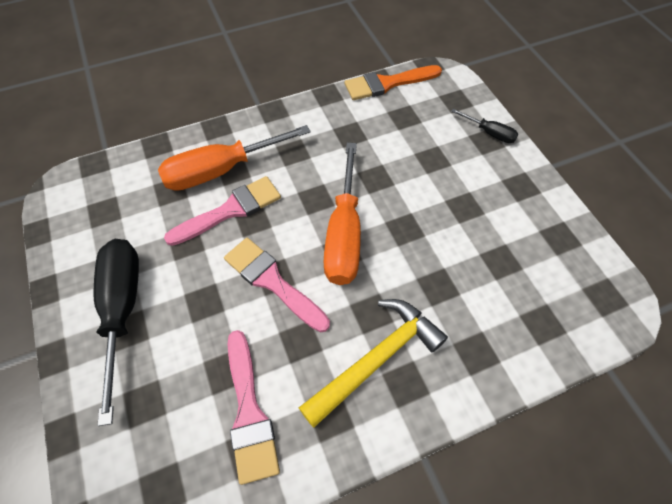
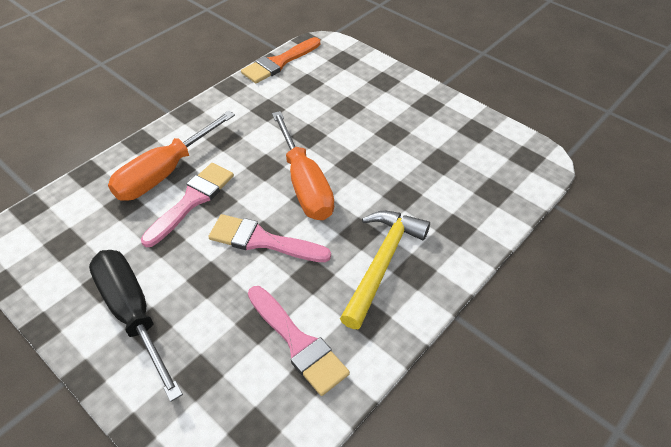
camera: 25 degrees left, 10 degrees down
black screwdriver [451,109,519,143] -> none

